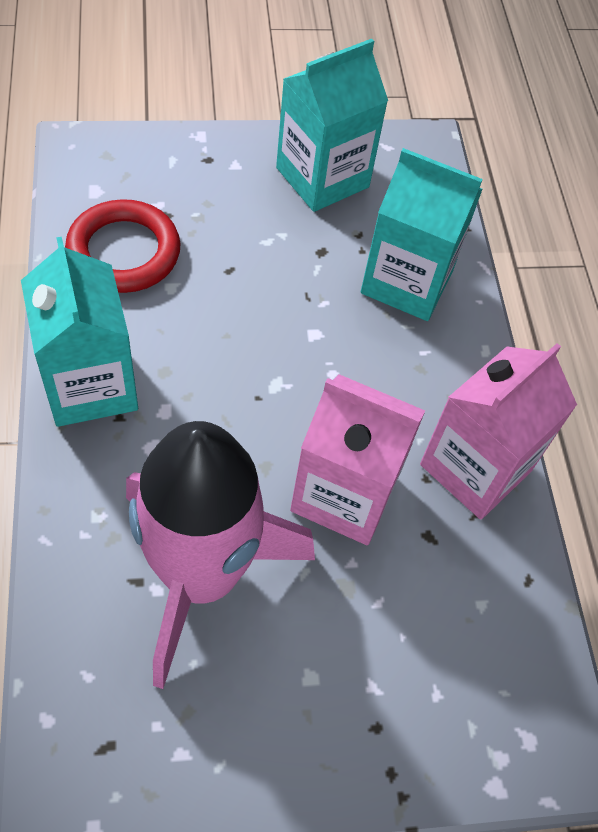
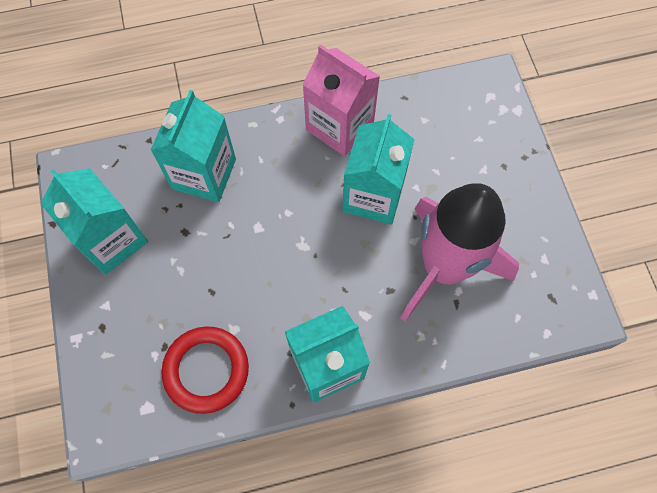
camera: 90 degrees left, 10 degrees up
pink carton [290,374,425,545] -> turquoise carton [342,114,415,225]

